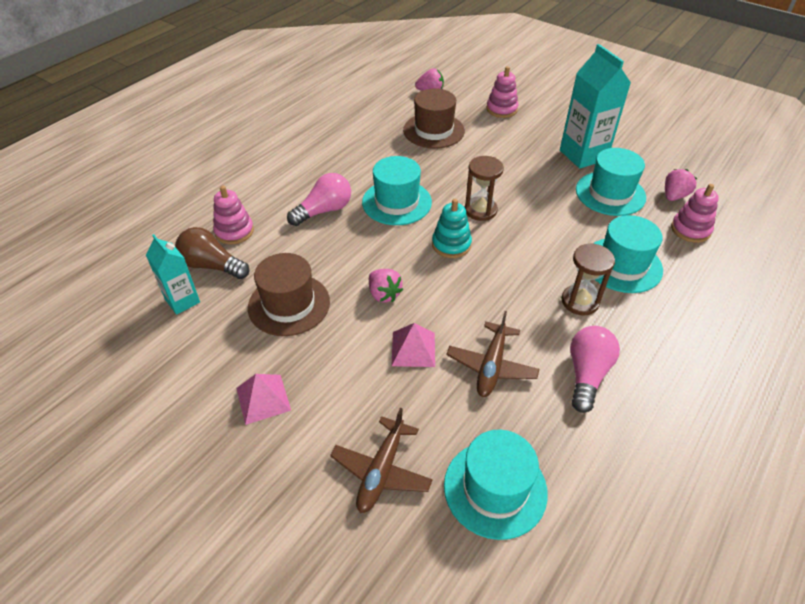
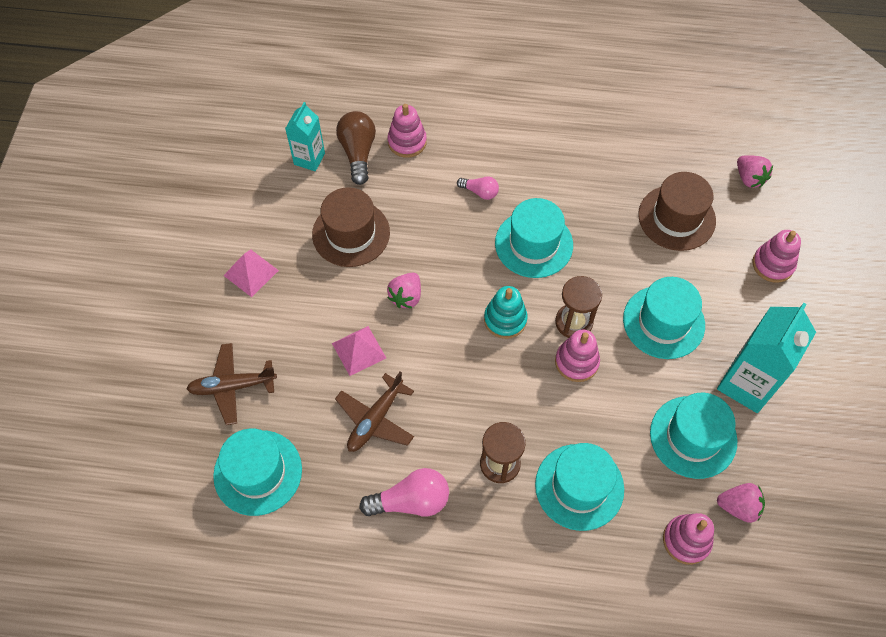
camera: 60 degrees right, 15 degrees up
pink light bulb [287,173,351,226] -> pink light bulb [457,176,499,200], size x0.58
brown plane [446,311,539,397] -> brown plane turned 45 degrees counterclockwise [335,372,414,452]
none -> pink stacking toy [555,330,600,382]
none -> turquoise hat [623,277,705,359]

